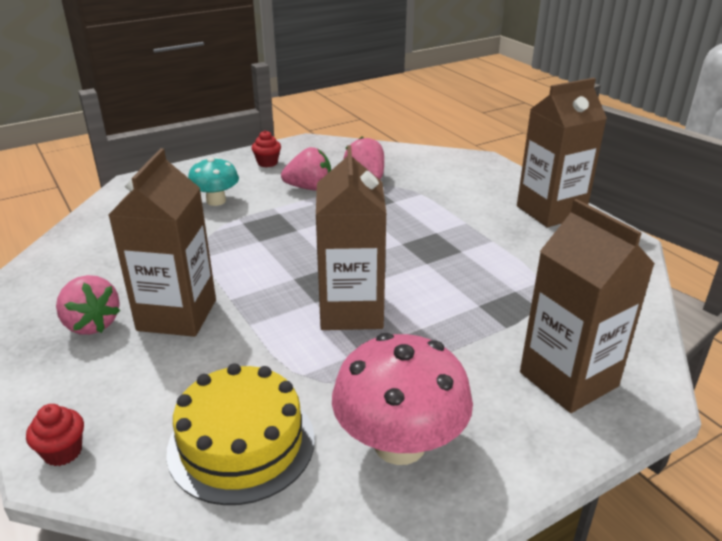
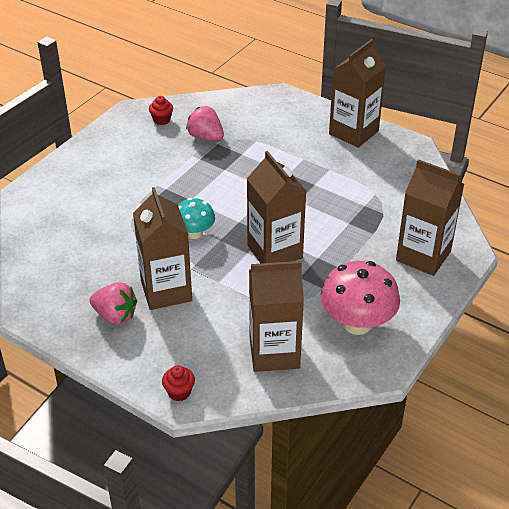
camera: 25 degrees left, 10 degrees up
yellow cake [166,363,315,505] -> brown carton [249,261,304,372]
turquoise mushroom [188,157,239,206] -> turquoise mushroom moved to [178,198,215,239]
red cupcake [252,130,281,167] -> red cupcake moved to [149,96,173,125]
pink strawberry [281,147,331,190] -> none

